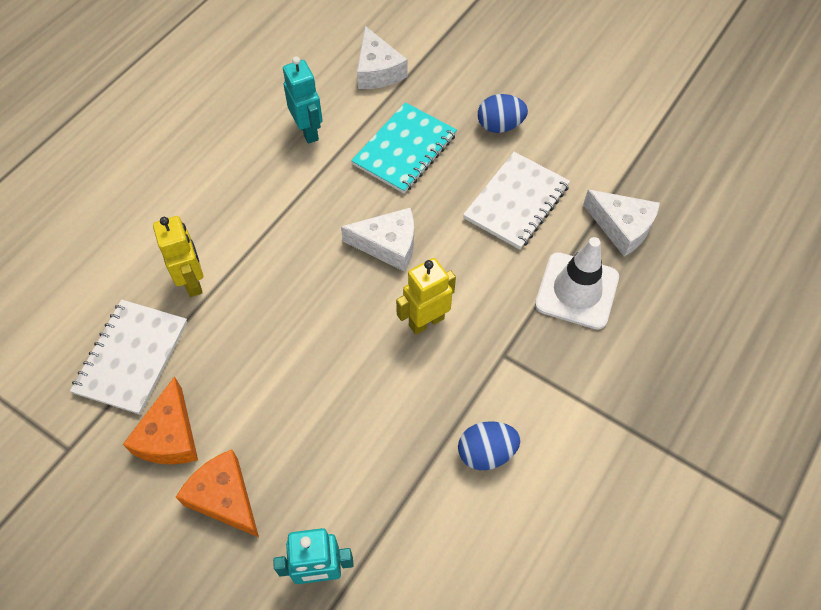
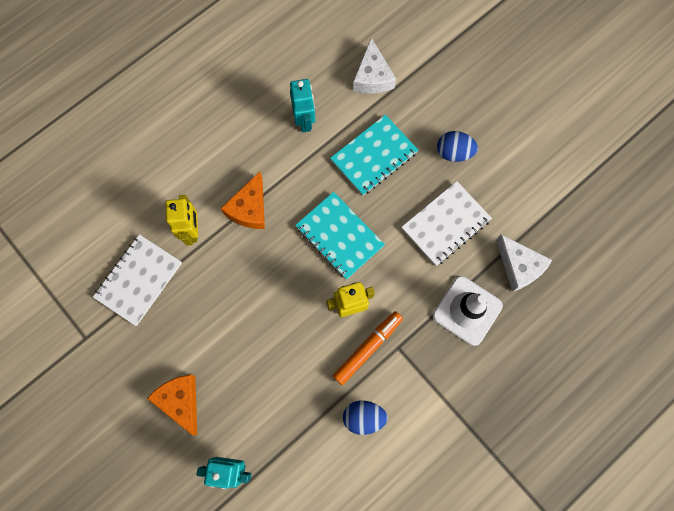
camera: 15 degrees right, 15 degrees up
orange cheese [123,376,198,465] -> orange cheese moved to [221,172,265,229]
white cheese [341,208,414,272] -> turquoise notebook [295,192,385,280]
none -> orange marker [333,311,403,385]

